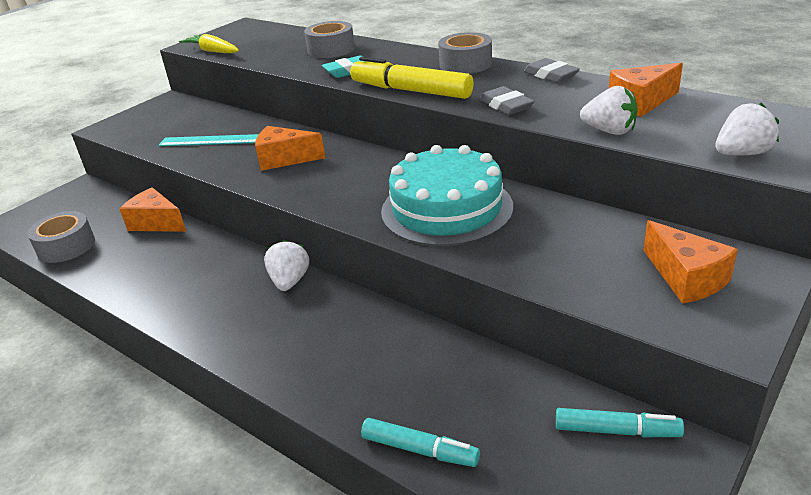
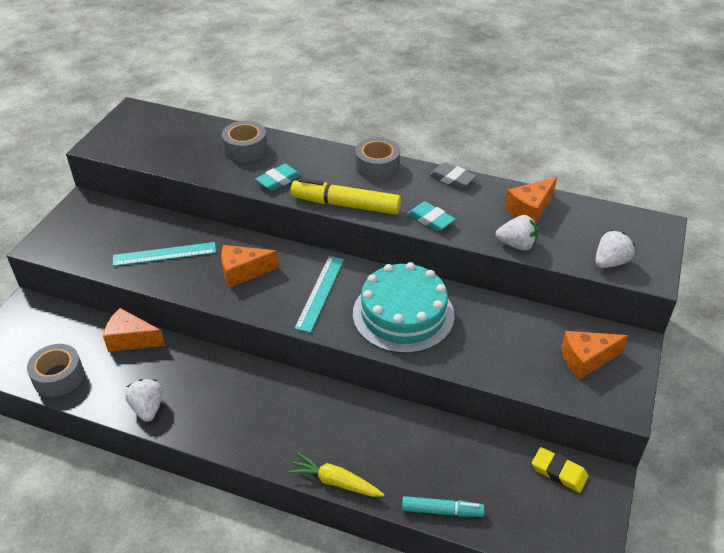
camera: 20 degrees left, 10 degrees up
yellow carrot [179,34,239,53] -> yellow carrot moved to [288,453,384,497]
white strawberry [264,240,309,291] -> white strawberry moved to [125,379,163,422]
grey eraser [479,86,534,115] -> turquoise eraser [407,201,455,231]
turquoise marker [556,408,684,437] -> yellow eraser [532,447,588,493]
orange cheese [643,220,738,304] -> orange cheese turned 120 degrees clockwise [561,331,628,380]
none -> turquoise ruler [294,256,344,333]

